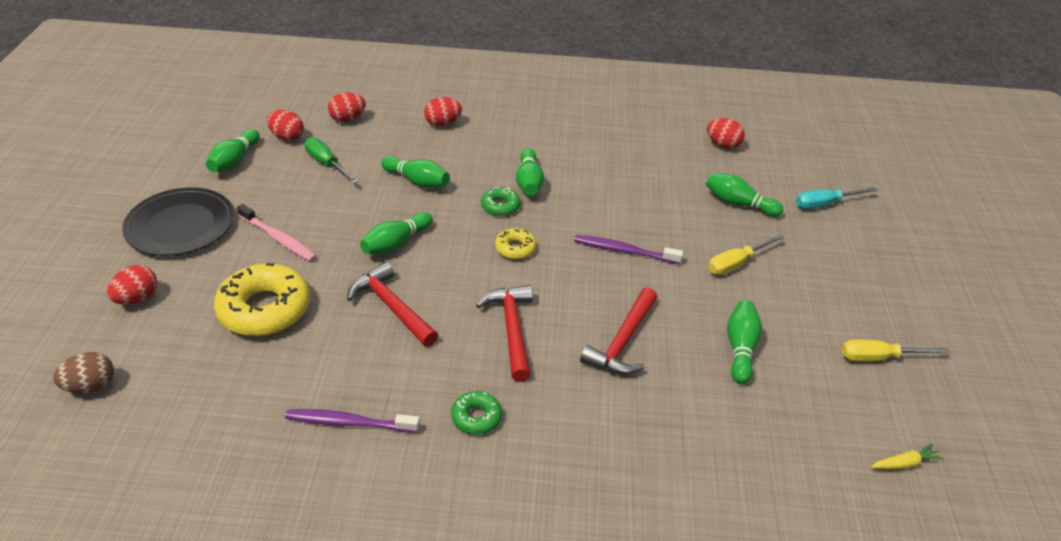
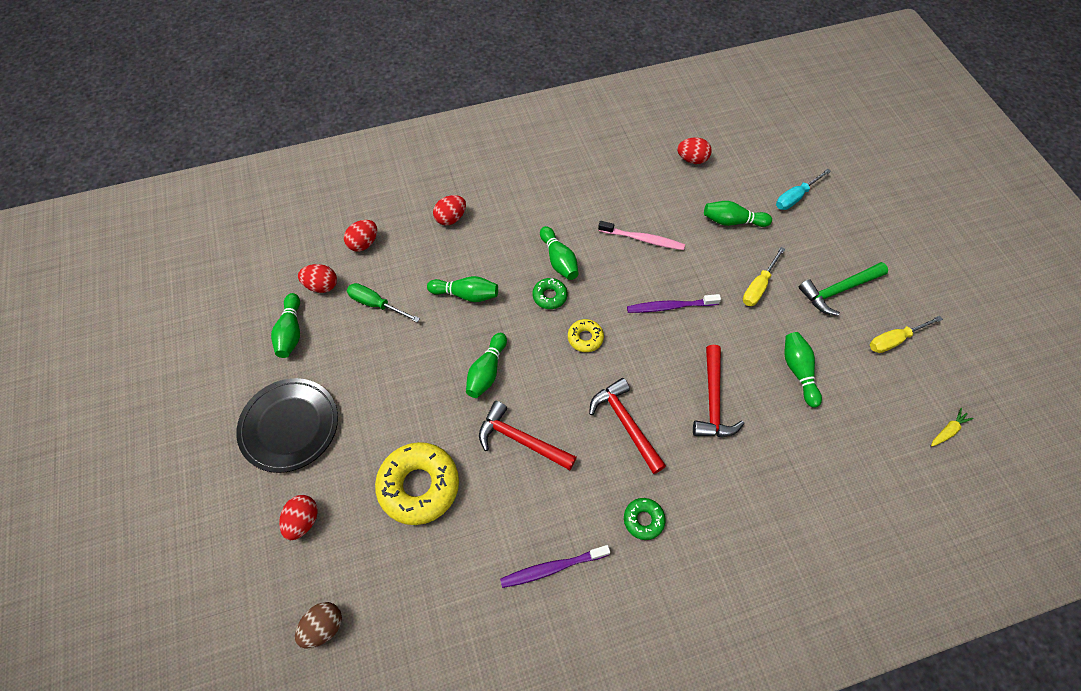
camera: 20 degrees left, 20 degrees up
pink toothbrush [237,204,317,261] -> pink toothbrush moved to [598,221,685,250]
none -> green hammer [799,262,888,316]

